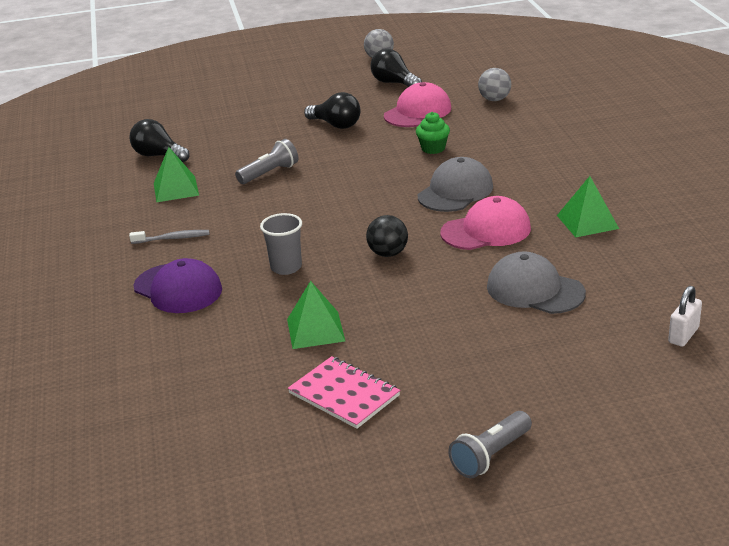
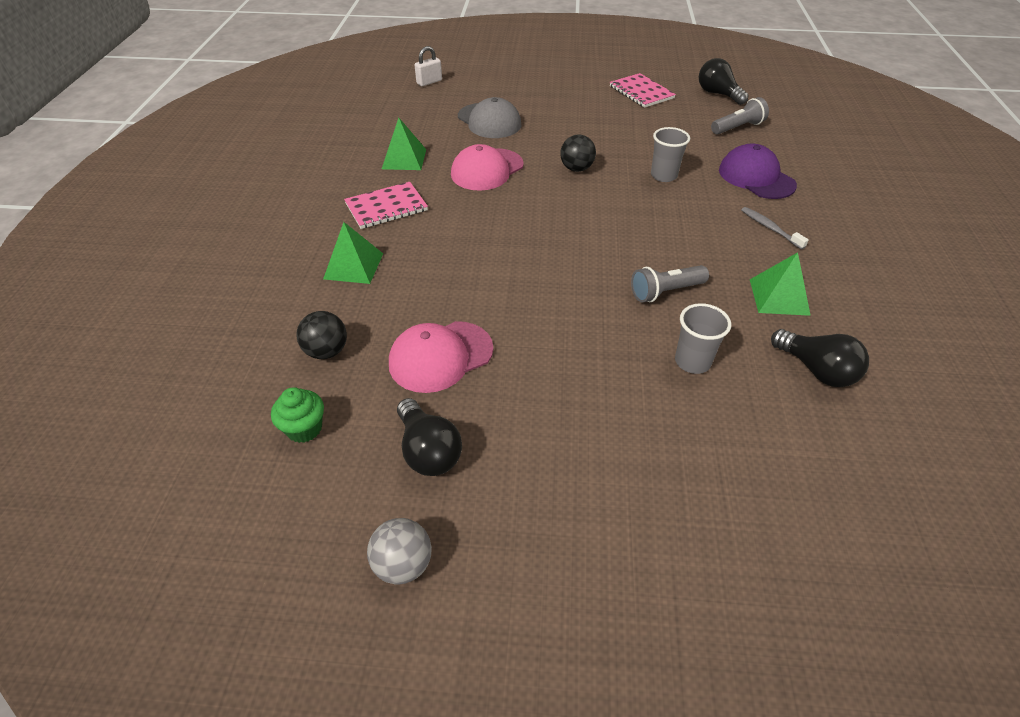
camera: 165 degrees left, 15 degrees up
grey toothbrush [129,230,209,244] -> grey toothbrush turned 45 degrees clockwise [741,207,809,249]
green pyramid [287,281,345,349] -> green pyramid moved to [323,222,383,284]
black light bulb [304,92,361,129] -> black light bulb moved to [699,58,749,105]
green cupcake [416,112,450,154] -> green cupcake moved to [271,387,324,443]
grey cap [418,157,493,212] -> none
pink cap [441,196,531,250] -> pink cap turned 45 degrees counterclockwise [451,144,524,191]
grey flashlight [448,411,532,478] -> grey flashlight moved to [711,97,769,135]
grey ball [478,68,511,101] -> black ball [297,311,347,359]
none -> pink notebook [344,182,428,229]
none -> grey cup [675,303,731,374]

